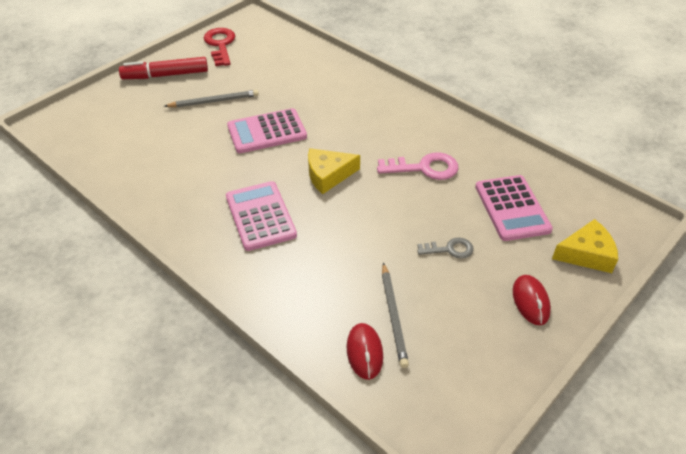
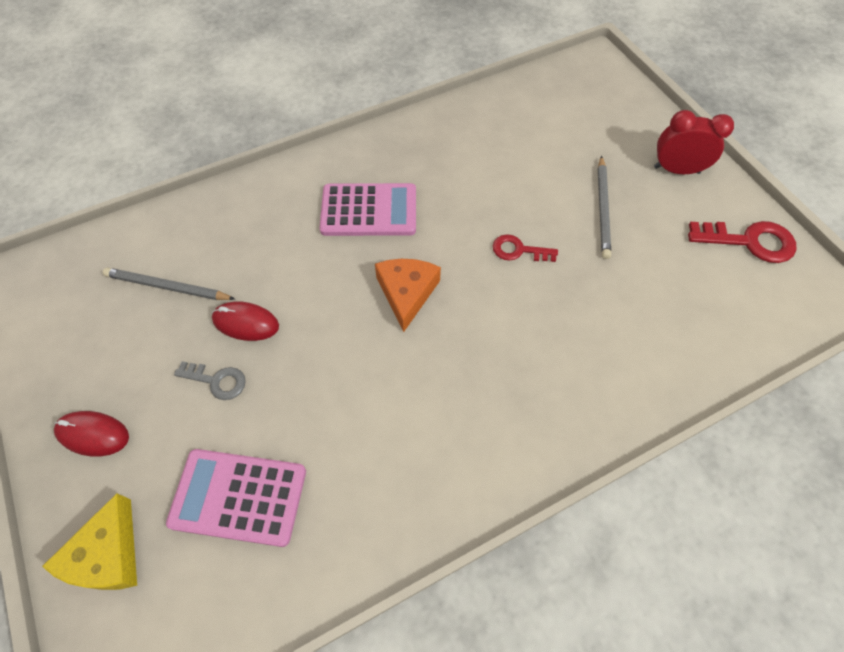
camera: 110 degrees right, 15 degrees up
red marker [119,57,208,79] -> red clock [654,110,734,174]
pink calculator [227,108,307,153] -> red key [493,234,558,262]
yellow cheese [308,148,360,194] -> orange cheese [375,259,441,332]
red mouse [347,323,383,380] -> red mouse moved to [212,302,279,341]
pink key [377,152,458,180] -> none
grey key [417,238,474,259] -> grey key turned 90 degrees counterclockwise [174,361,246,400]

